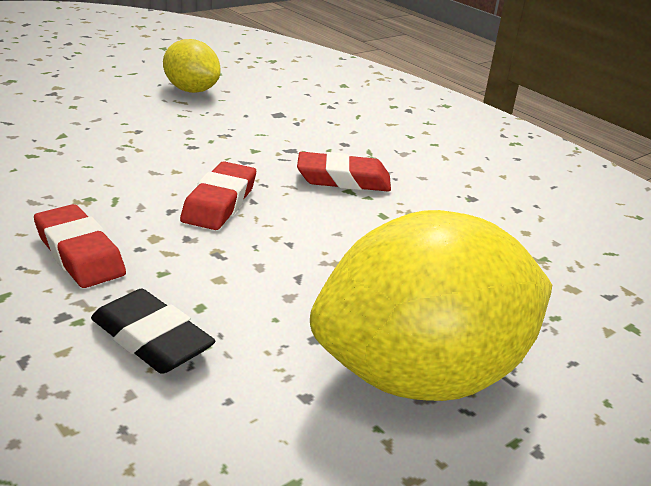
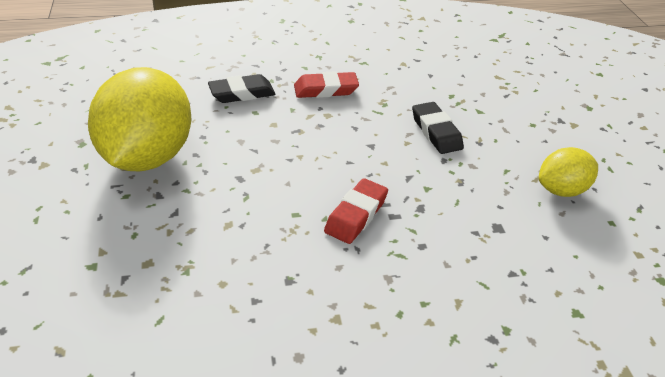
camera: 120 degrees right, 10 degrees up
red eraser [180,161,256,230] -> none
none -> black eraser [412,102,464,154]

